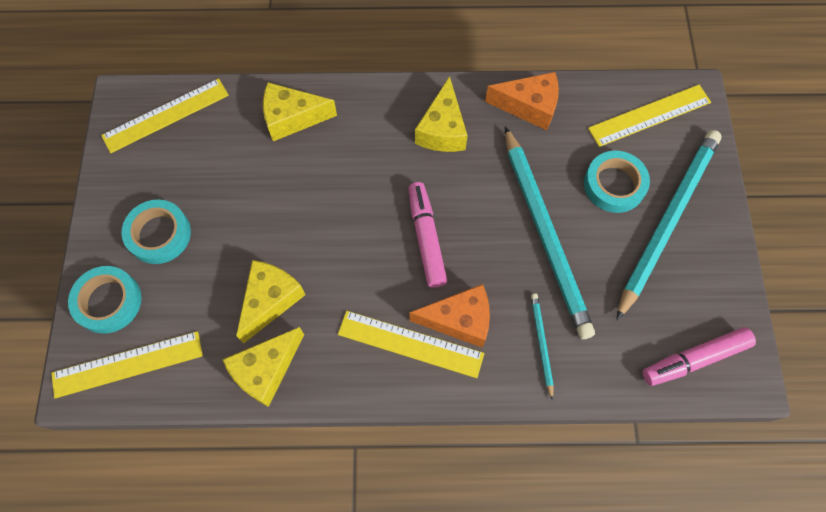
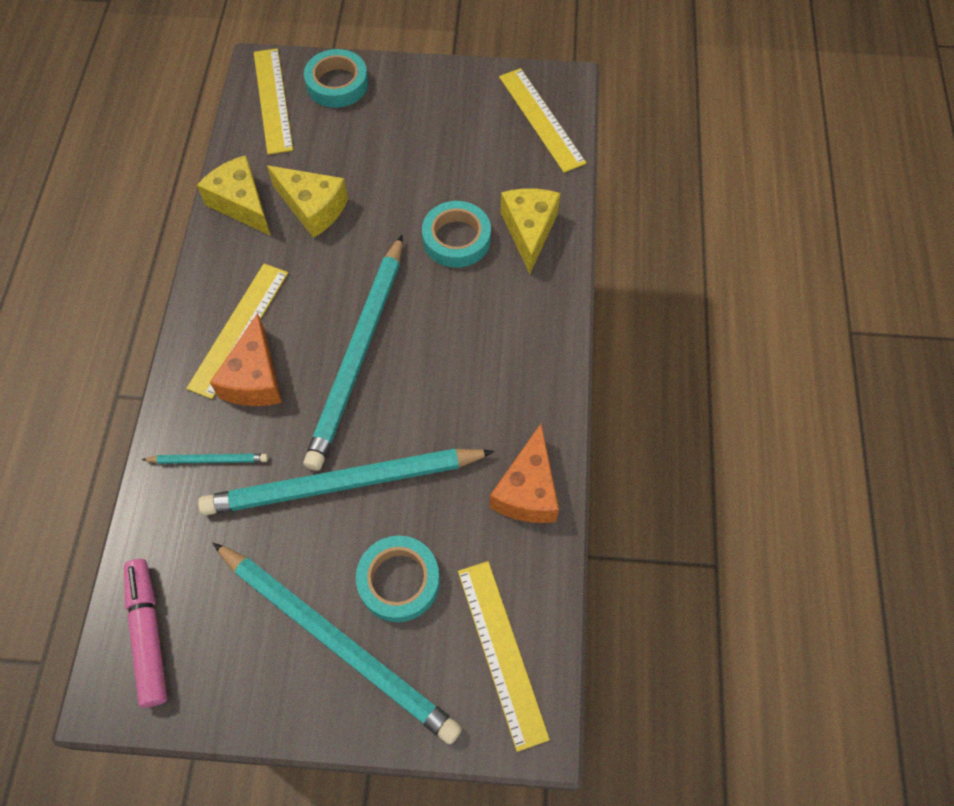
camera: 95 degrees right, 5 degrees down
turquoise tape [122,200,191,264] -> turquoise tape moved to [422,201,491,268]
pink marker [408,182,447,288] -> turquoise pencil [303,235,403,471]
yellow cheese [415,76,468,152] -> none

